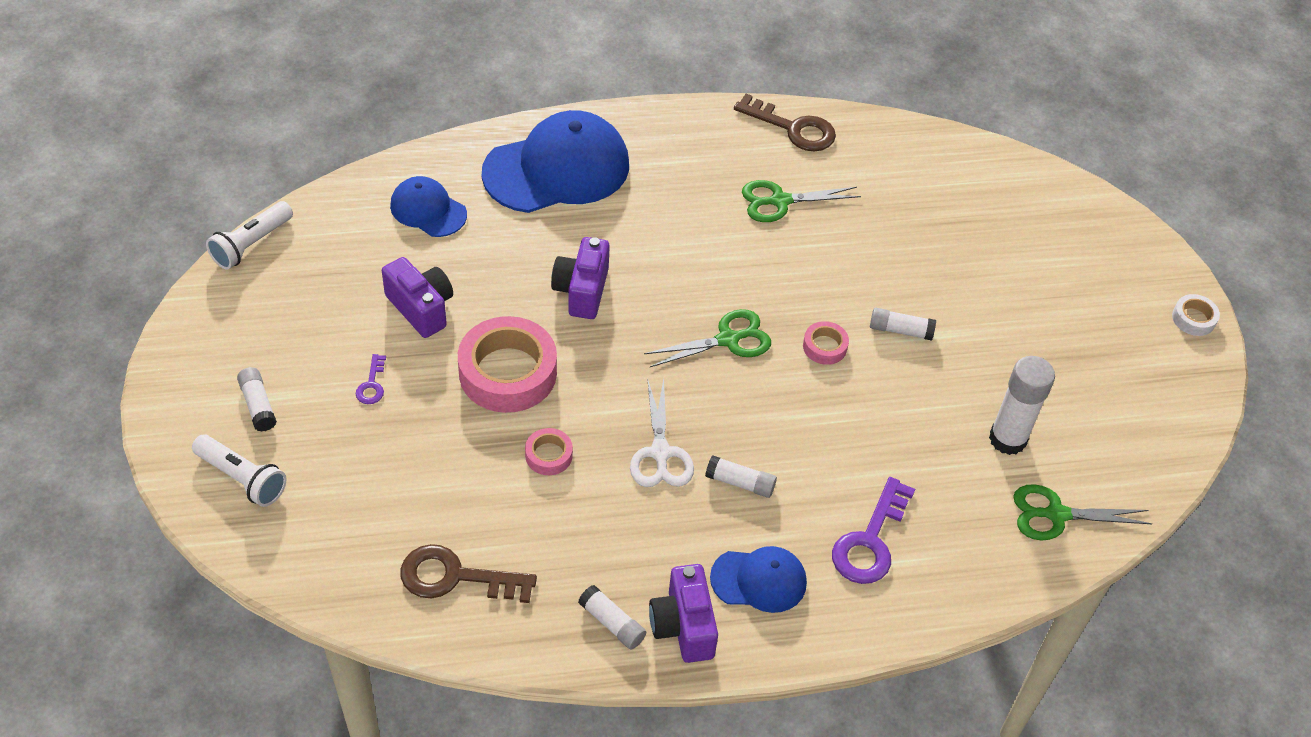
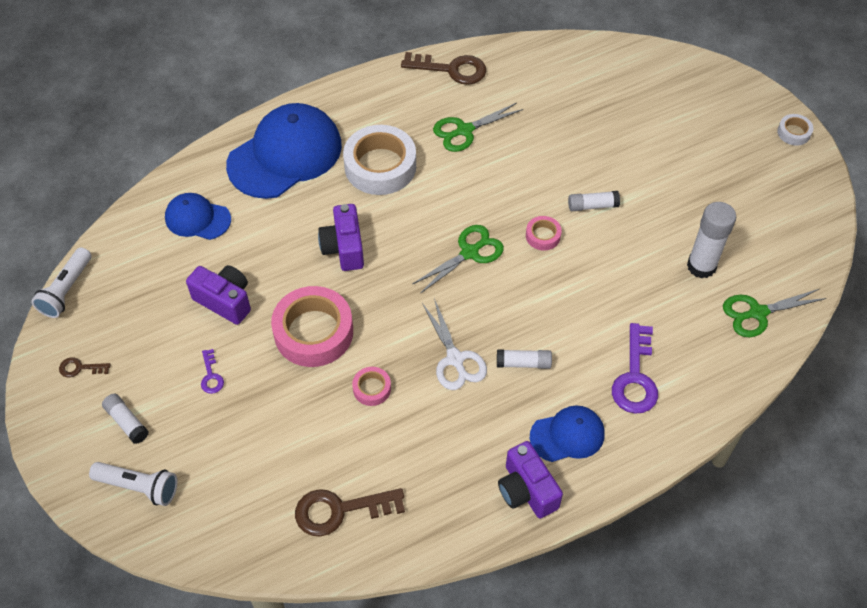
camera: 15 degrees left, 5 degrees up
white glue stick [578,585,646,650] -> none
none -> brown key [59,357,111,377]
none -> white tape [343,125,416,195]

